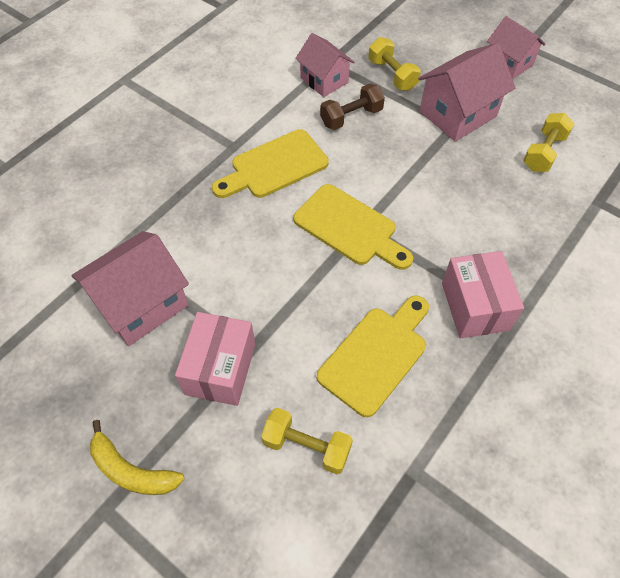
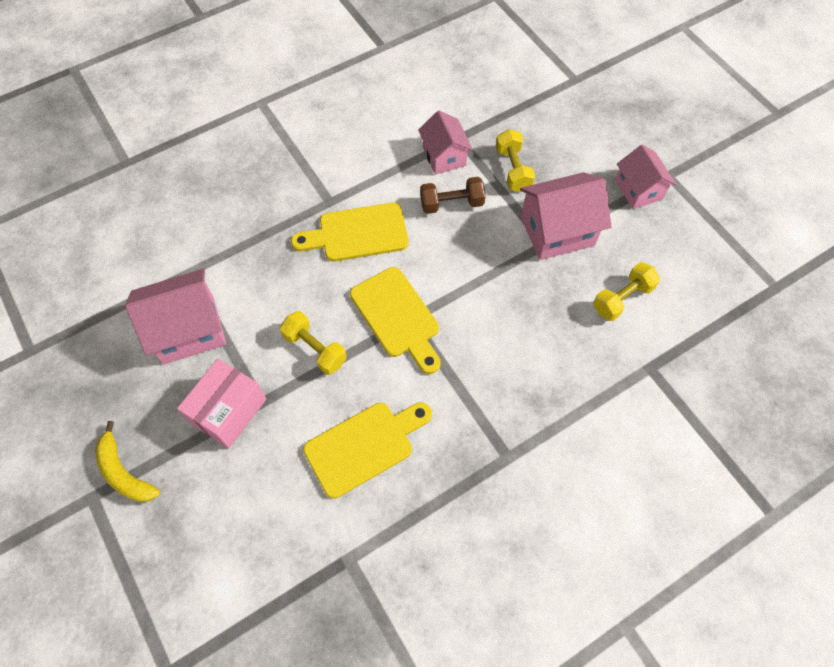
camera: 20 degrees right, 5 degrees up
yellow dumbbell [261,408,353,474] -> yellow dumbbell moved to [280,311,347,375]
pink box [442,251,524,338] -> none

